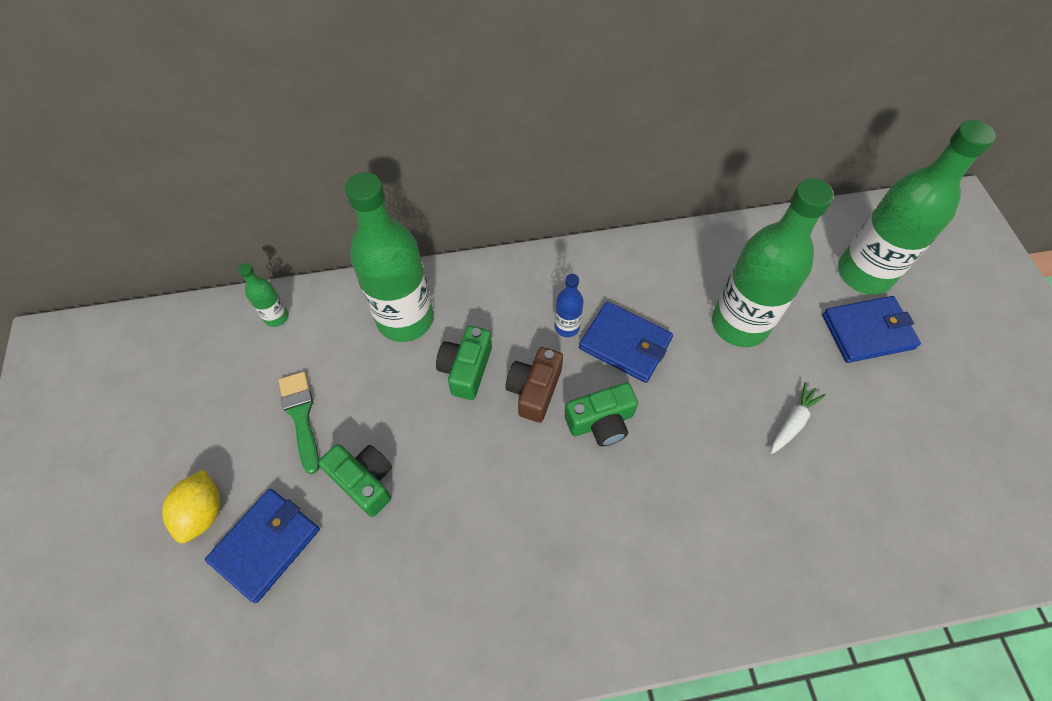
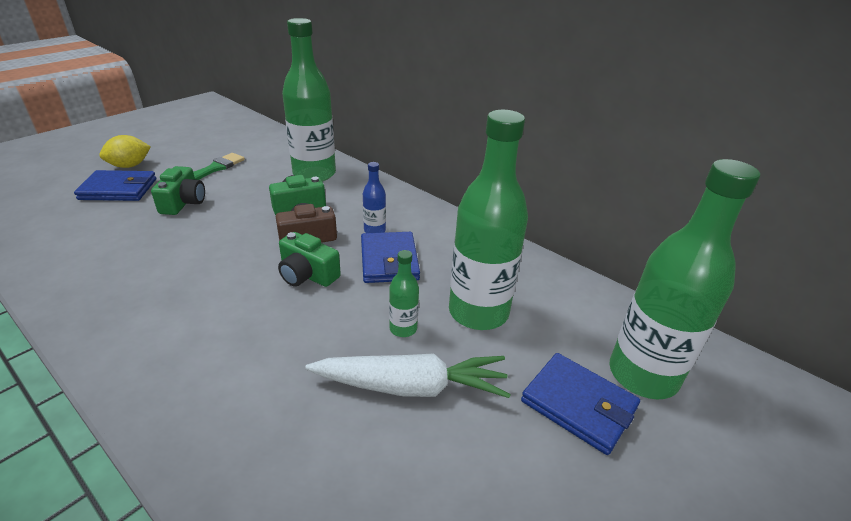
camera: 50 degrees right, 25 degrees down
green bottle [238,263,289,327] -> green bottle moved to [389,250,419,337]
white carrot [771,382,826,454] -> white carrot [305,353,511,398], size x1.95

